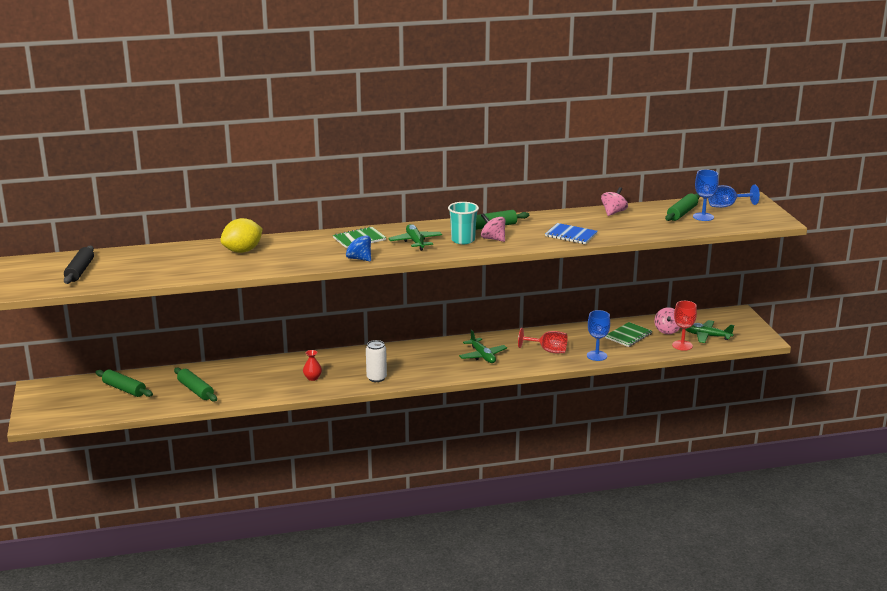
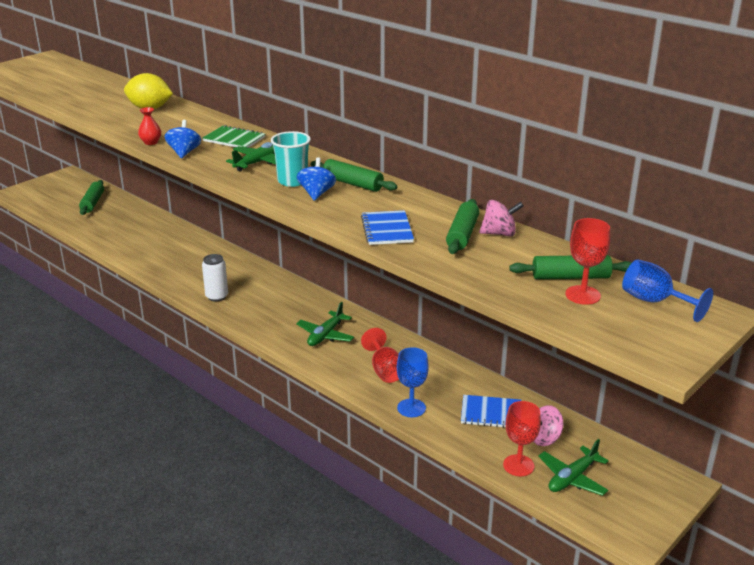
camera: 55 degrees right, 5 degrees up
black rolling pin [64,246,94,284] -> none
green rolling pin [174,368,217,402] -> green rolling pin moved to [446,199,479,254]
red vase [303,350,322,381] -> red vase moved to [138,107,161,145]
pink spinning top [481,213,505,242] -> blue spinning top [297,157,336,201]
green notebook [605,322,652,347] -> blue notebook [461,395,522,428]
green plane [686,320,734,343] -> green plane turned 120 degrees counterclockwise [538,439,608,496]
blue goblet [693,170,719,221] -> red goblet [565,218,610,305]

